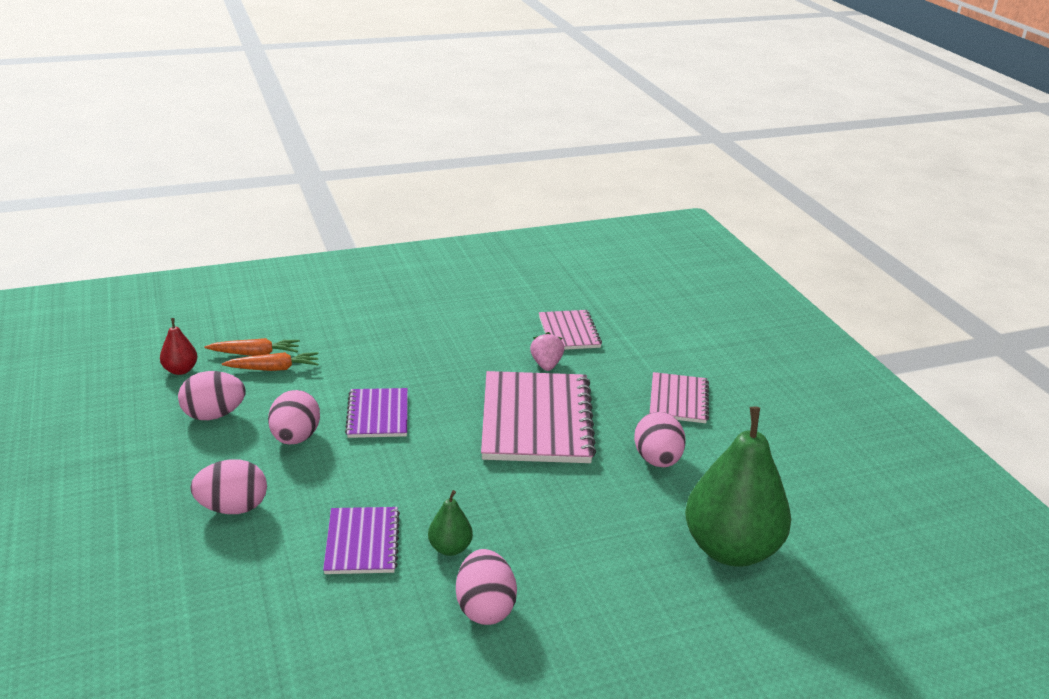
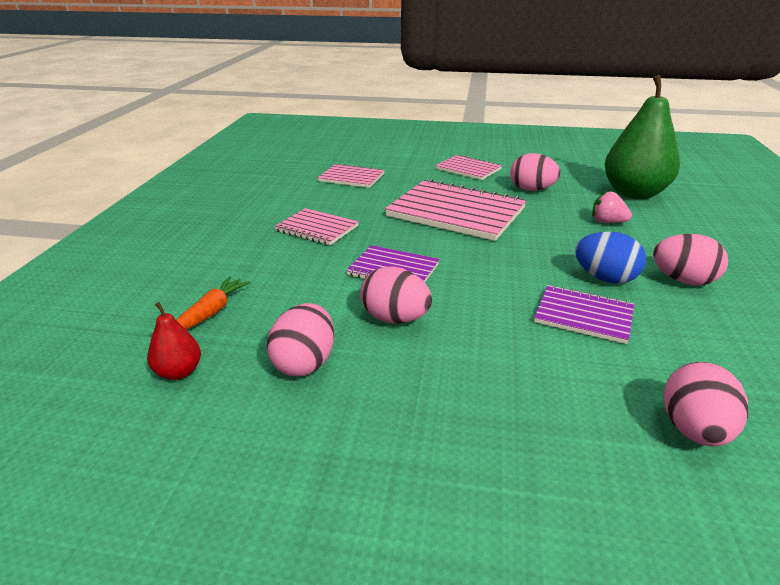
camera: 60 degrees left, 0 degrees up
pink egg [190,459,267,514] -> pink egg moved to [663,362,748,447]
orange carrot [222,352,319,371] -> none
green pear [428,490,473,556] -> blue egg [575,232,646,284]
pink strawberry [530,332,564,371] -> pink strawberry moved to [592,191,632,223]
none -> pink notebook [274,208,359,245]

